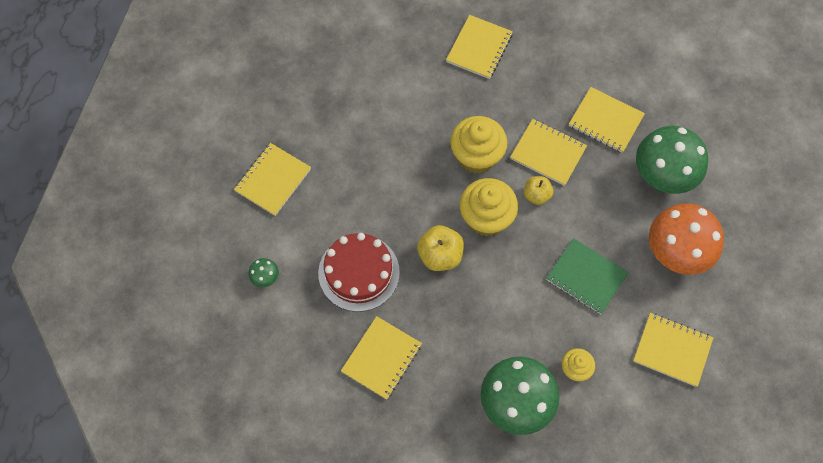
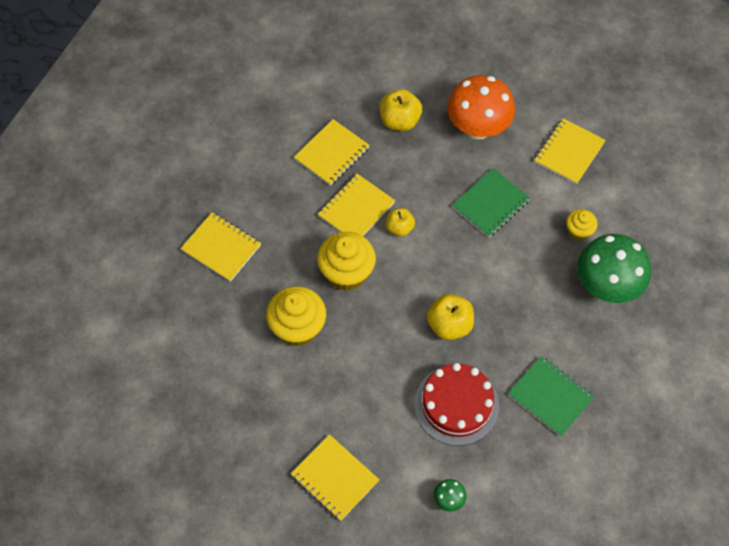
camera: 80 degrees left, 5 degrees down
yellow notebook [341,316,422,400] -> green notebook [508,356,594,437]
yellow cupcake [460,178,518,236] -> yellow cupcake moved to [266,286,326,347]
green mushroom [636,126,708,194] -> yellow apple [380,89,423,131]

